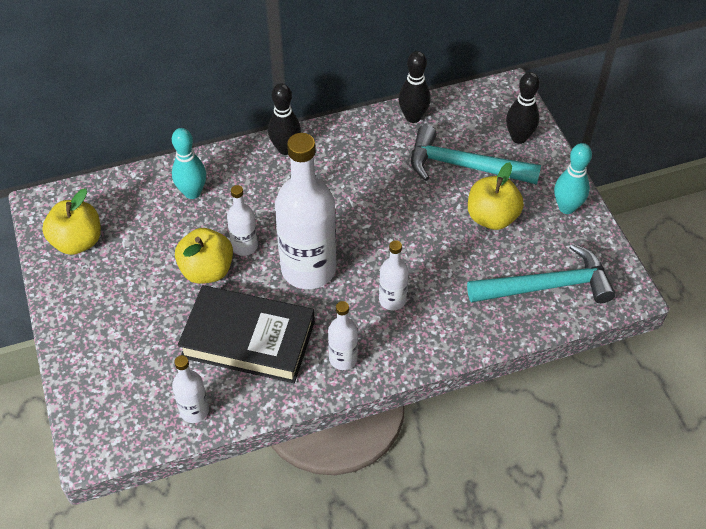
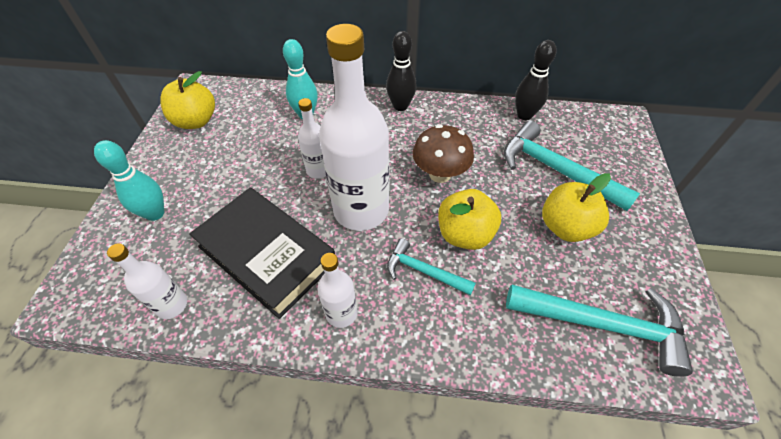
camera: 25 degrees right, 0 degrees up
yellow apple [175,228,233,284] -> yellow apple moved to [438,189,501,250]
white bottle [379,240,408,310] -> turquoise hammer [387,238,476,296]
black bowling pin [506,72,540,144] -> none
turquoise bowling pin [554,143,592,214] -> turquoise bowling pin moved to [94,140,164,221]
none -> brown mushroom [413,124,474,183]

